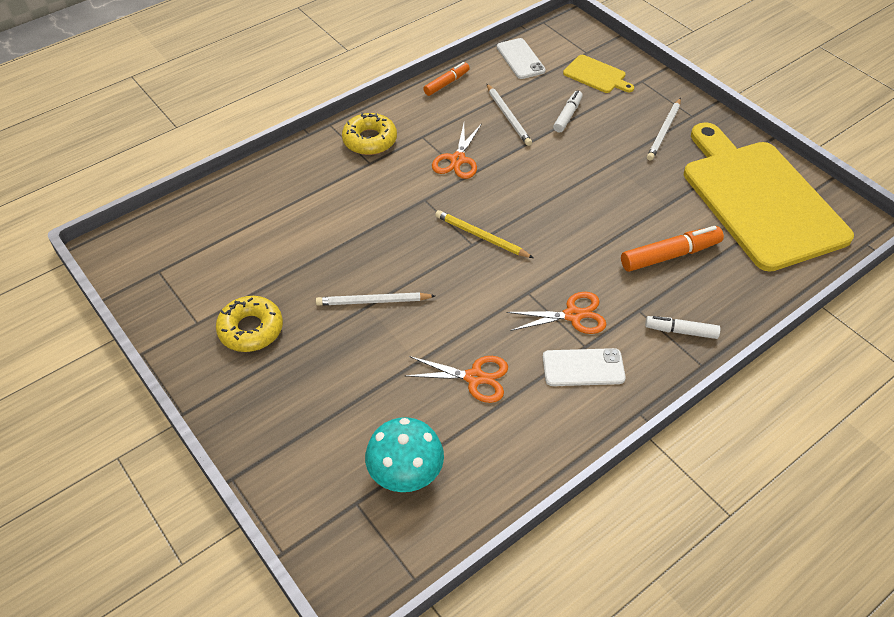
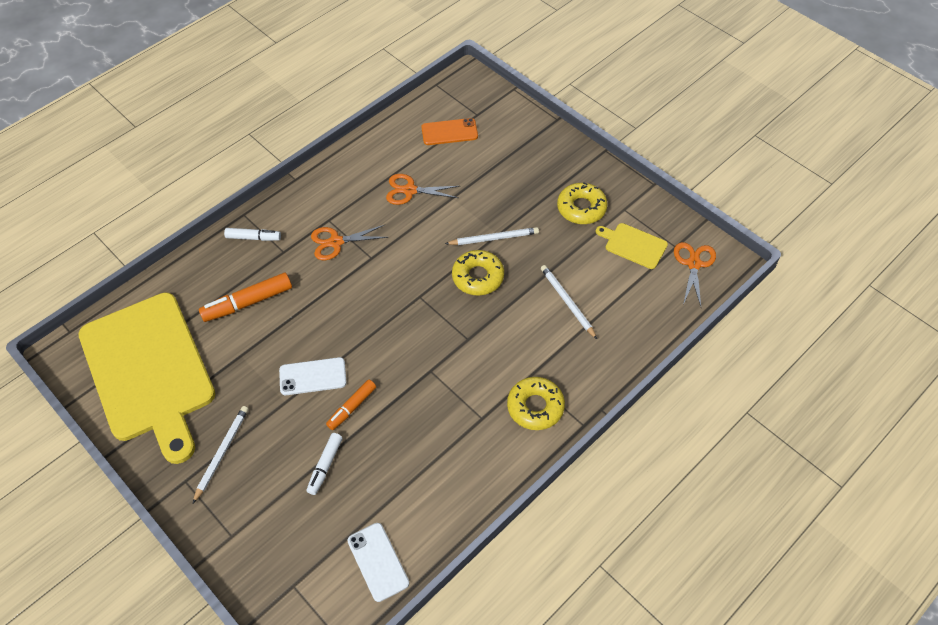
camera: 175 degrees right, 5 degrees up
turquoise mushroom [365,417,444,492] -> orange phone [421,118,478,145]
orange marker [423,62,470,96] -> orange marker moved to [326,380,376,430]
orange scissors [432,123,482,179] -> orange scissors moved to [674,242,716,306]
yellow pencil [435,210,533,258] -> none
white pencil [487,84,532,146] -> white pencil moved to [541,265,597,339]
white phone [542,348,626,386] -> white phone moved to [279,357,347,395]
yellow cutting board [563,55,634,93] -> yellow cutting board moved to [596,223,668,269]
none -> yellow donut [452,250,504,296]

